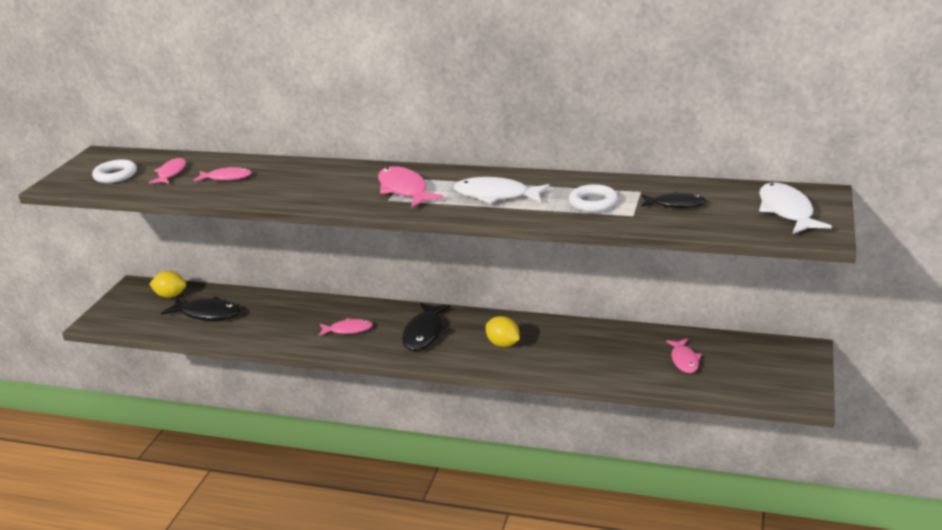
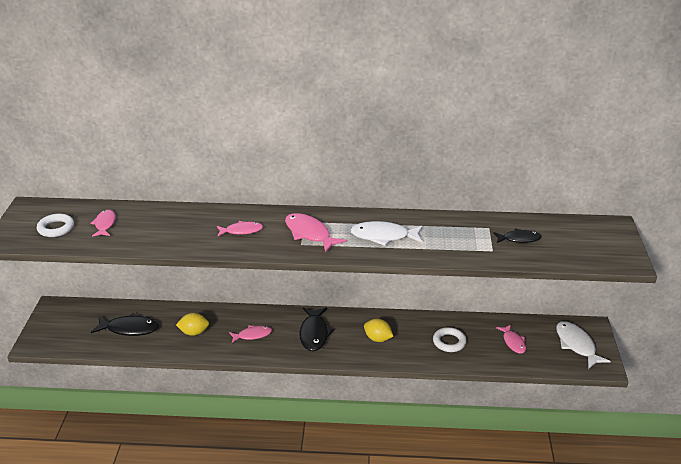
camera: 15 degrees left, 5 degrees up
yellow lemon [149,271,186,298] -> yellow lemon moved to [176,313,209,336]
pink fish [194,167,252,181] -> pink fish moved to [217,221,263,237]
white ring [569,184,618,212] -> white ring moved to [433,327,467,352]
white fish [759,183,832,234] -> white fish moved to [556,321,611,369]

